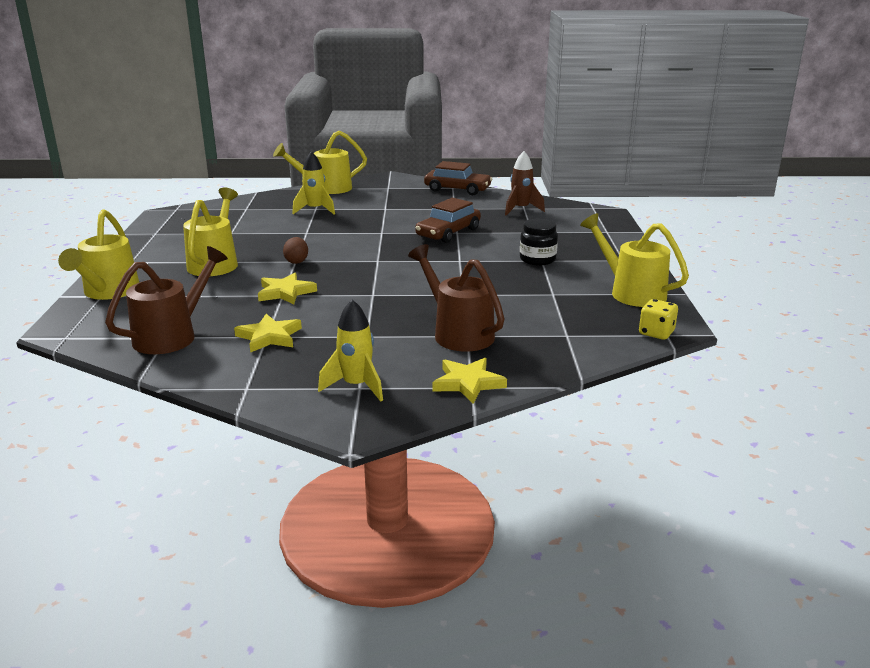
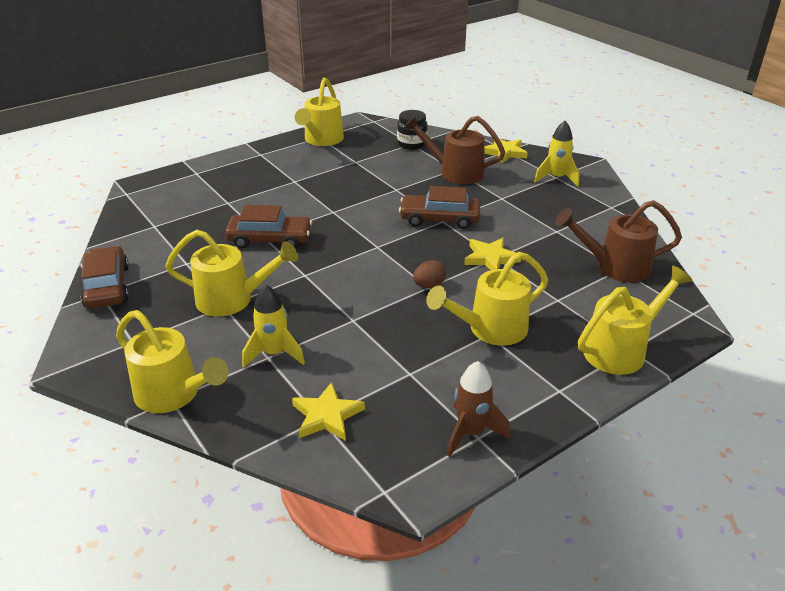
camera: 125 degrees left, 10 degrees up
yellow star [234,314,302,353] -> yellow star moved to [292,382,365,441]
brown watering can [408,244,505,352] -> brown watering can turned 90 degrees clockwise [403,115,505,184]
brown rocket [505,151,545,216] -> brown rocket moved to [447,361,510,457]
black jar [520,219,558,265] -> black jar moved to [397,110,428,150]
yellow dice [639,299,678,340] -> none
none -> yellow watering can [165,230,298,317]
none -> brown car [399,186,480,229]

